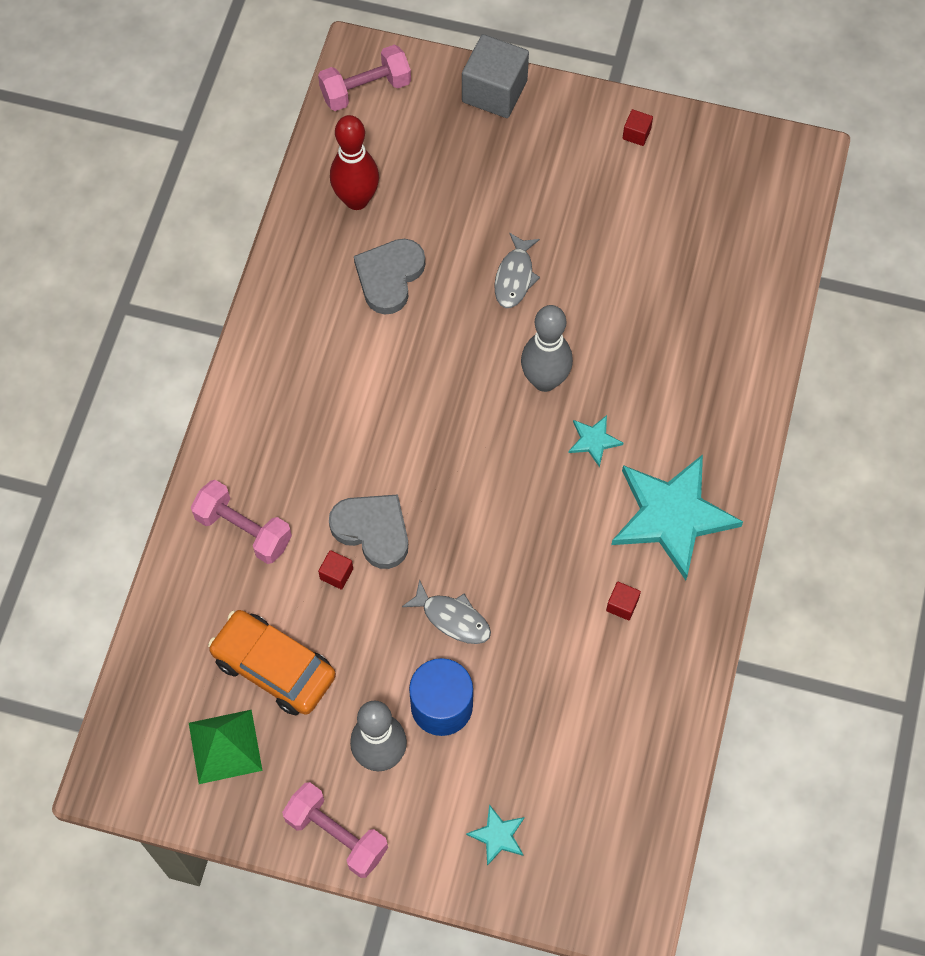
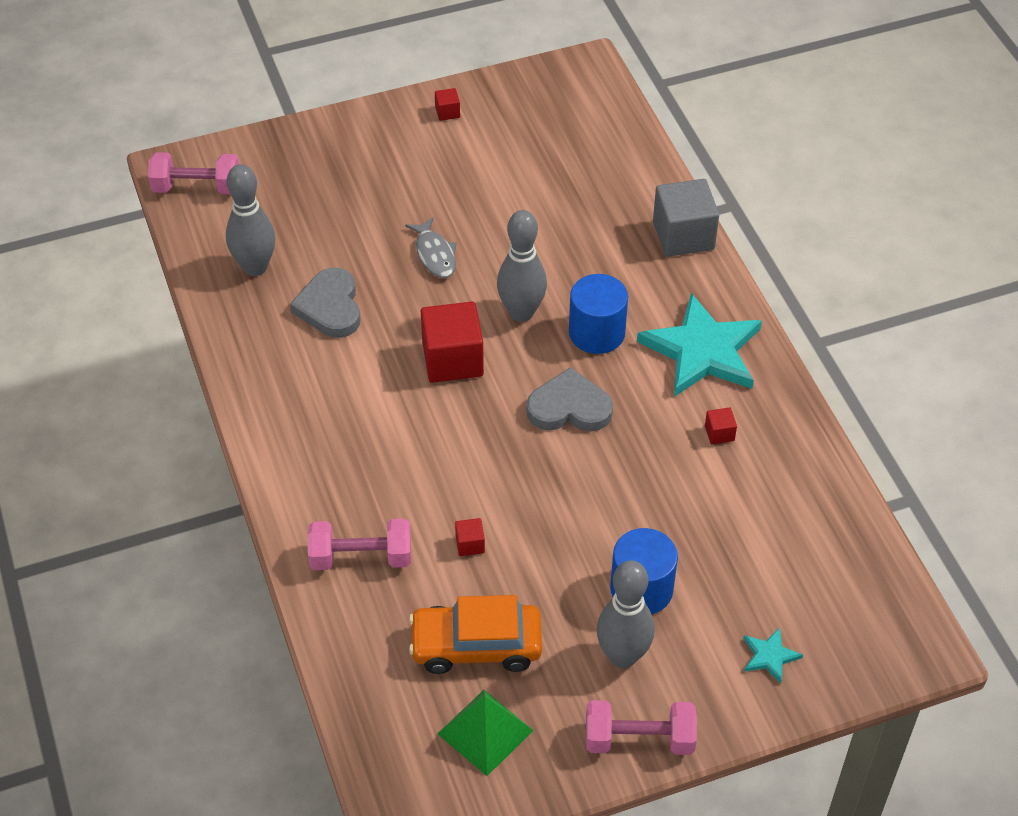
camera: 35 degrees left, 15 degrees down
pink dumbbell [318,45,411,111] -> pink dumbbell turned 60 degrees clockwise [148,152,239,194]
grey heart [329,494,408,569] -> grey heart moved to [526,367,613,431]
red bowling pin [330,115,379,210] -> grey bowling pin [226,164,276,276]
grey fish [402,579,491,644] -> none
grey cube [462,34,529,118] -> grey cube moved to [653,179,719,257]
turquoise star [569,415,623,467] -> blue cylinder [569,274,628,354]
none -> red cube [421,302,484,383]

